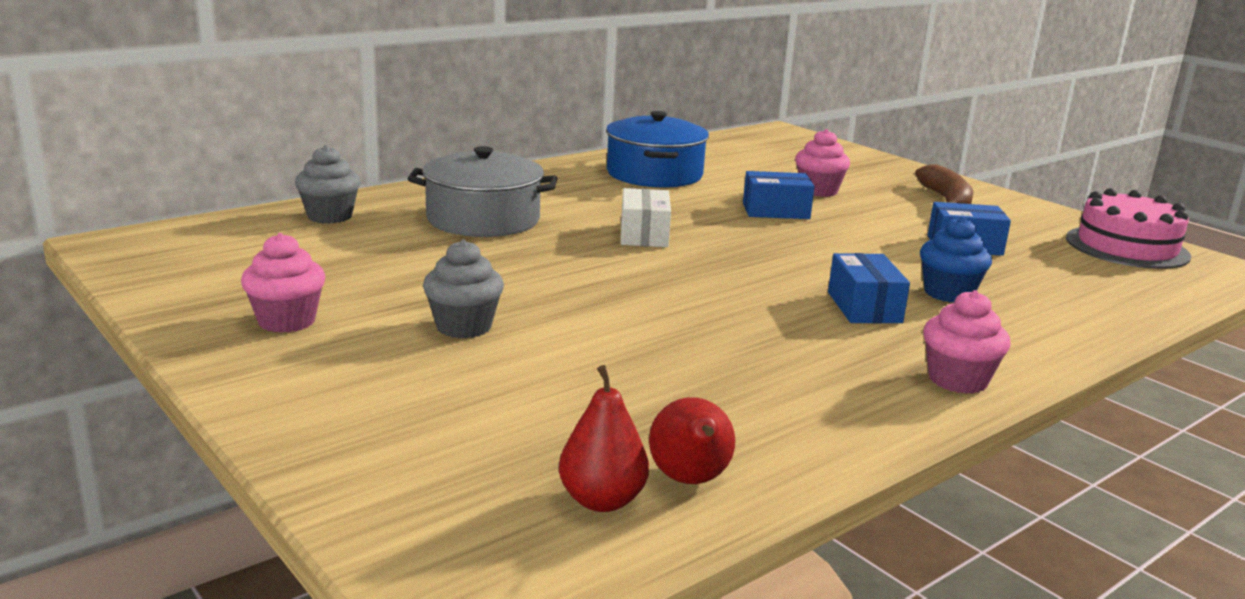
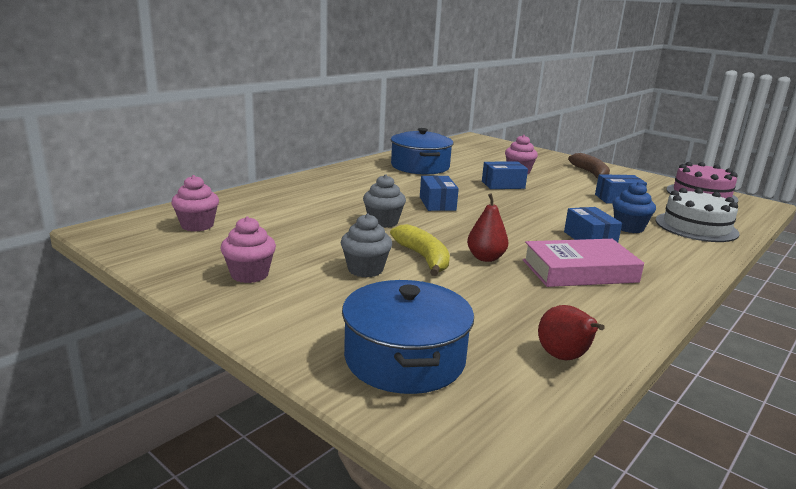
camera: 10 degrees left, 0 degrees up
grey cupcake [295,145,360,224] -> grey cupcake moved to [363,174,406,228]
grey pot [408,146,557,237] -> none
red pear [559,365,649,512] -> red pear moved to [467,193,508,262]
white box [621,188,671,247] -> blue box [420,175,459,211]
pink cupcake [923,290,1010,394] -> pink cupcake moved to [171,175,219,232]
none -> blue pot [342,280,474,394]
none -> yellow banana [390,224,450,276]
none -> pink book [523,239,644,287]
none -> white cake [655,188,740,242]

